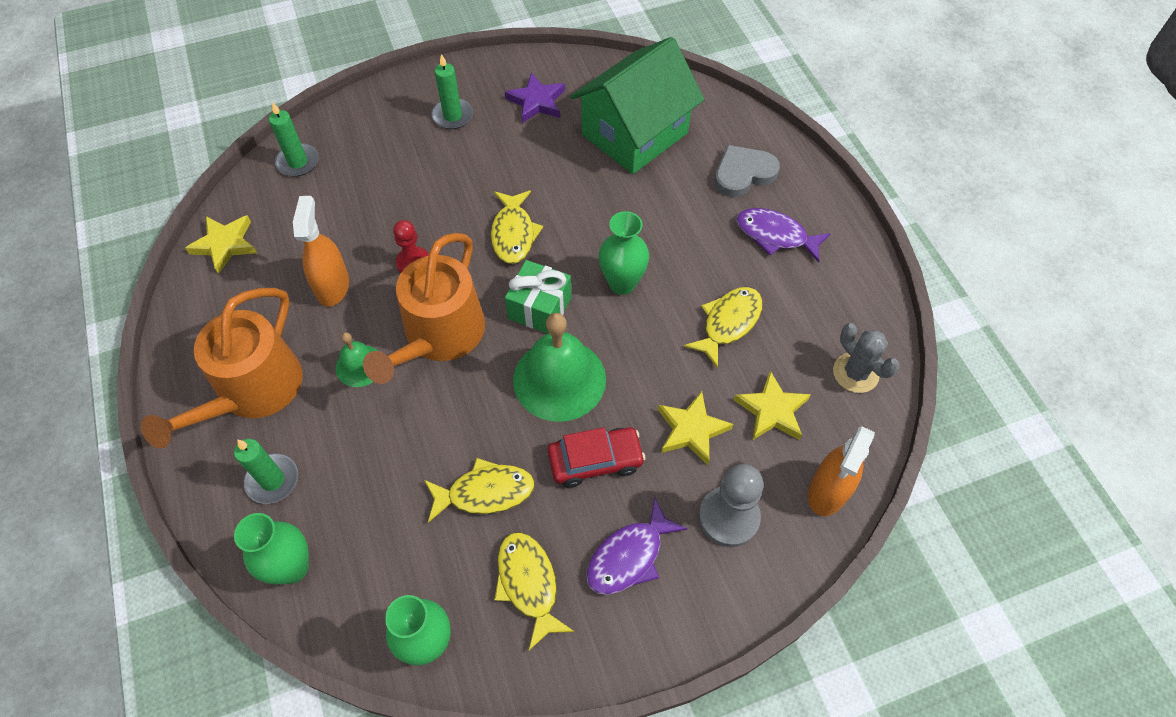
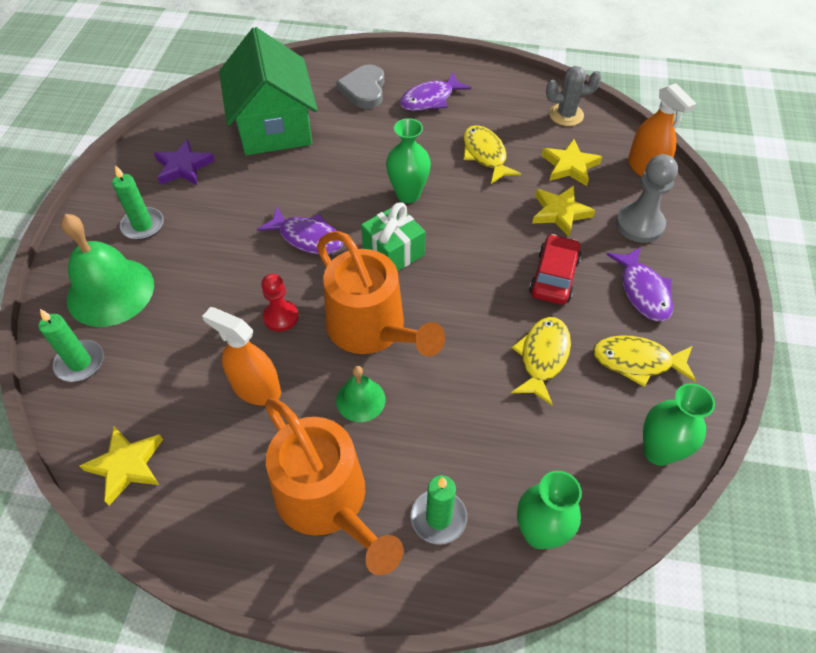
camera: 60 degrees left, 5 degrees down
yellow fish [491,190,543,264] -> purple fish [257,207,343,255]
green bell [513,313,606,422] -> green bell moved to [61,214,154,327]

